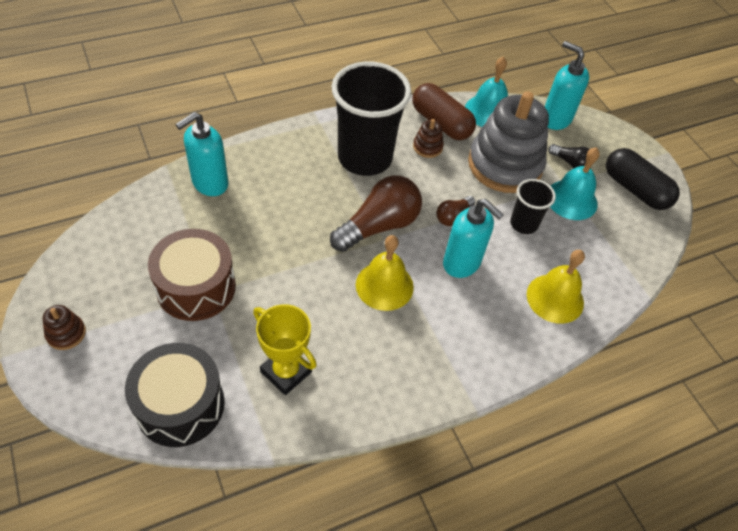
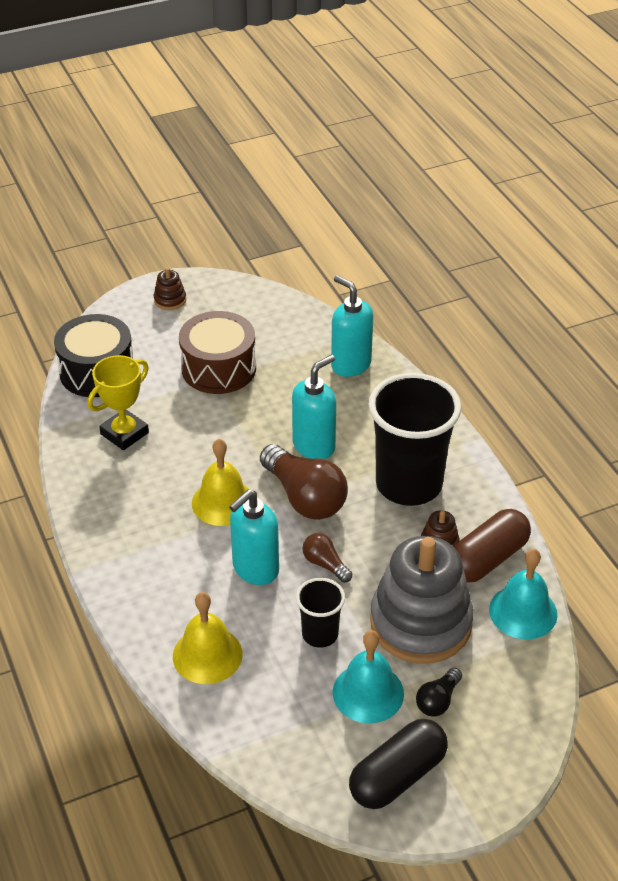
camera: 95 degrees right, 10 degrees down
turquoise soap dispenser [545,41,589,130] -> turquoise soap dispenser moved to [292,355,336,459]

